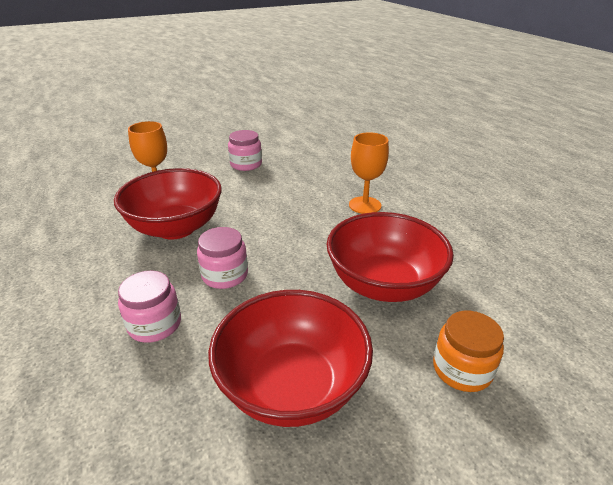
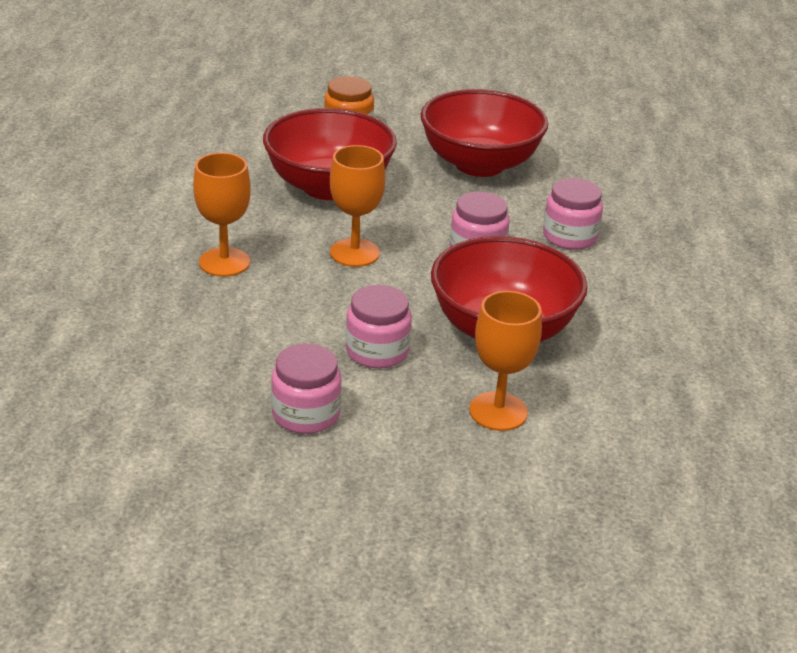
camera: 150 degrees left, 0 degrees up
none -> orange goblet [330,145,385,267]
none -> pink jar [346,285,412,369]

